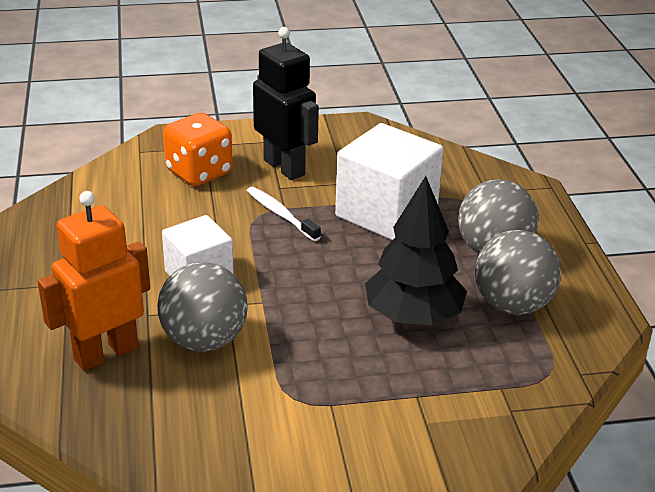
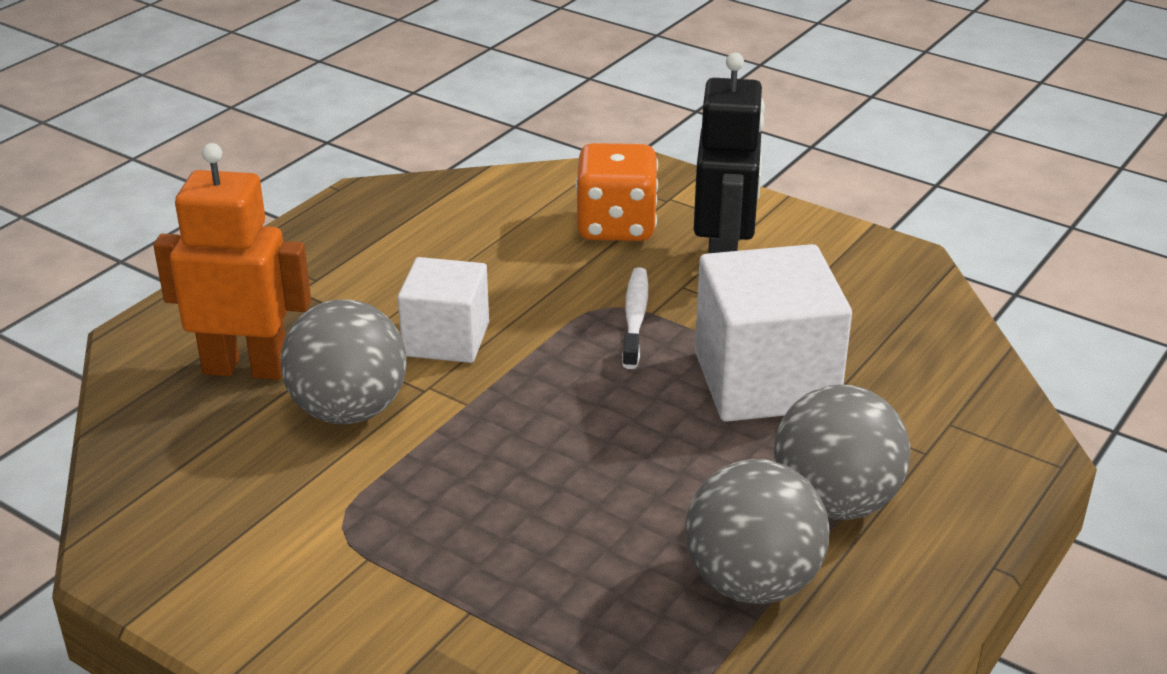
camera: 45 degrees right, 0 degrees up
black tree [365,176,467,325] -> none

